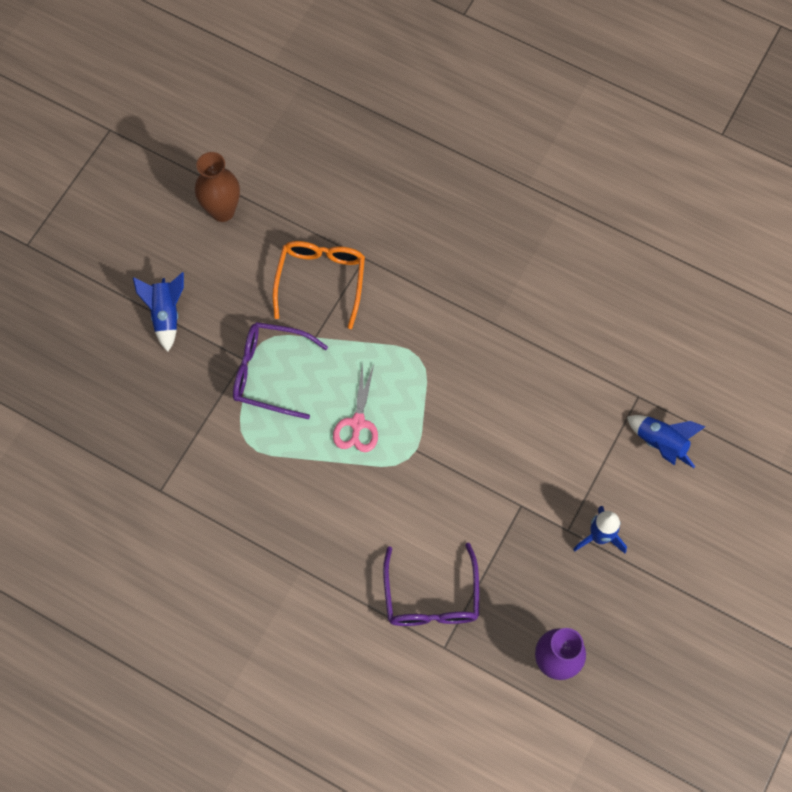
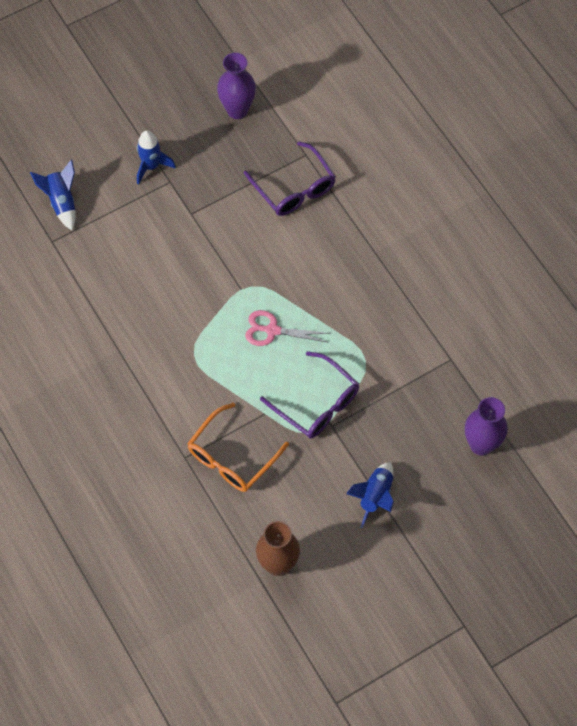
camera: 150 degrees left, 5 degrees down
pink scissors [333,362,378,452] -> pink scissors turned 120 degrees counterclockwise [245,310,330,346]
purple glasses [383,543,479,626] -> purple glasses turned 120 degrees clockwise [244,141,336,216]
none -> purple vase [465,397,508,456]

